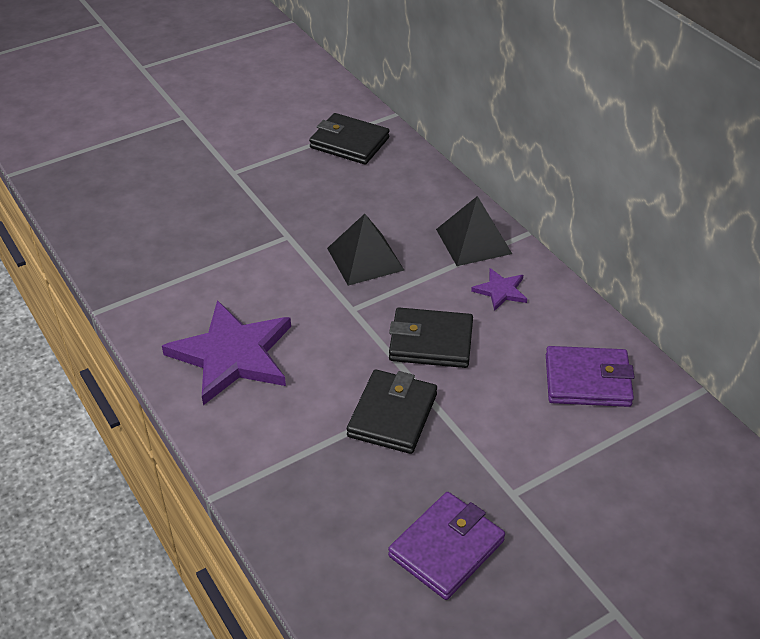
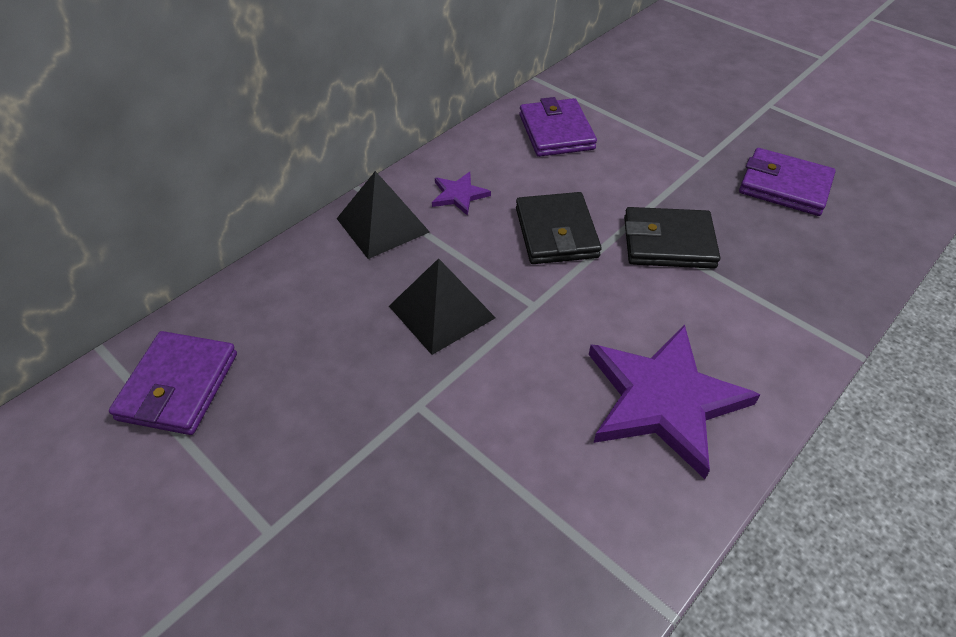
camera: 105 degrees left, 5 degrees up
black wallet [309,113,389,165] -> purple wallet [109,331,237,435]

